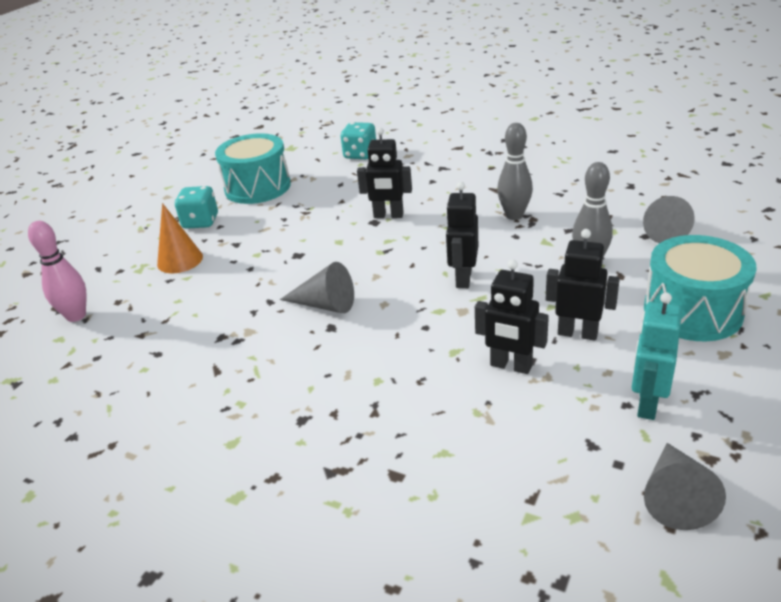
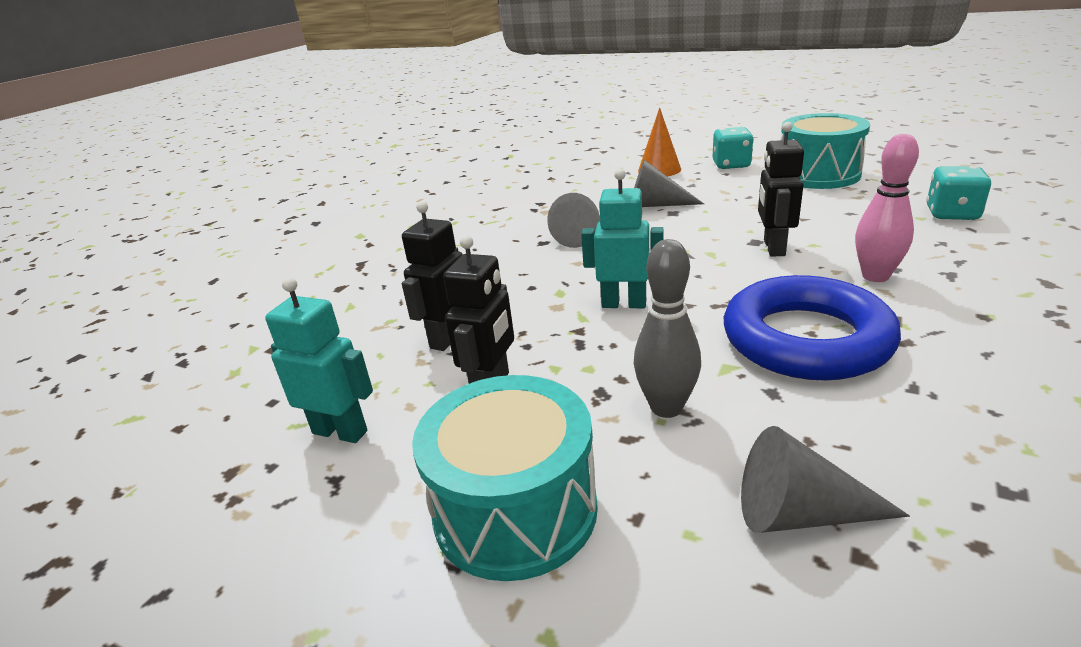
camera: 90 degrees right, 5 degrees down
pink bowling pin [28,221,86,322] -> pink bowling pin moved to [855,134,919,282]
black robot [446,182,478,288] -> turquoise robot [581,169,664,308]
grey bowling pin [497,123,533,220] -> blue ring [724,275,901,381]
grey cone [644,443,726,530] -> grey cone moved to [634,160,704,207]

